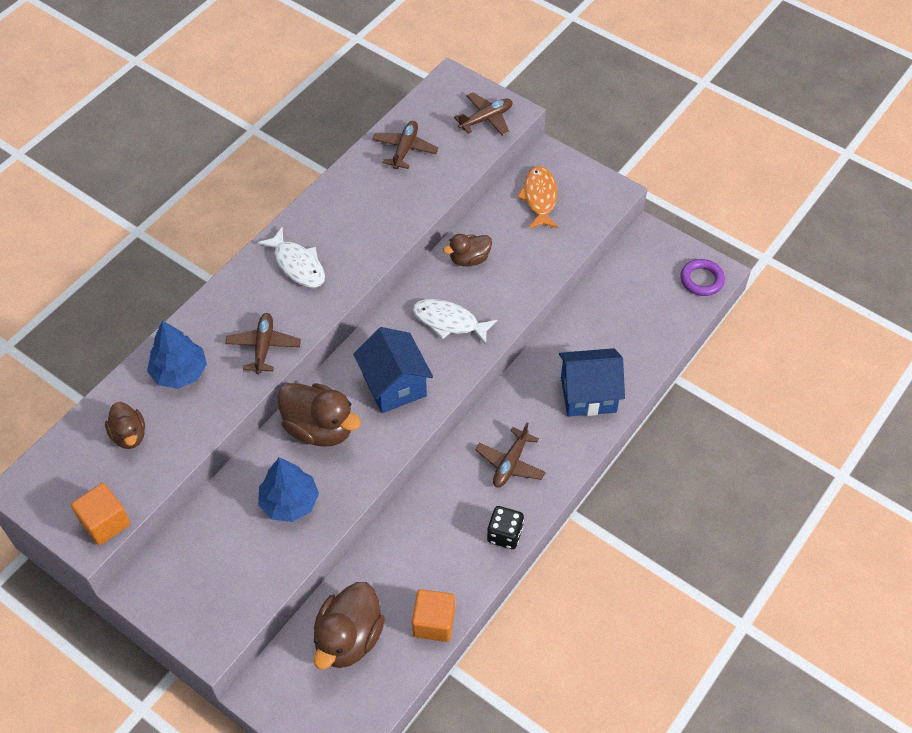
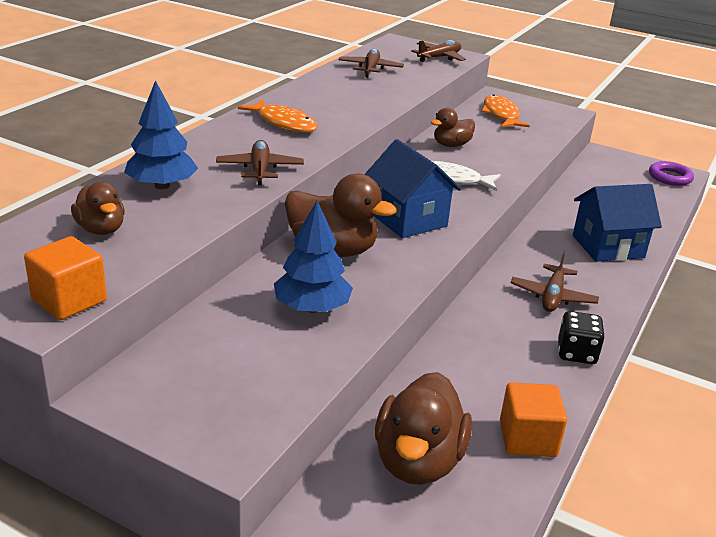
camera: 10 degrees left, 25 degrees down
white fish [257,228,325,288] -> orange fish [238,99,318,133]

